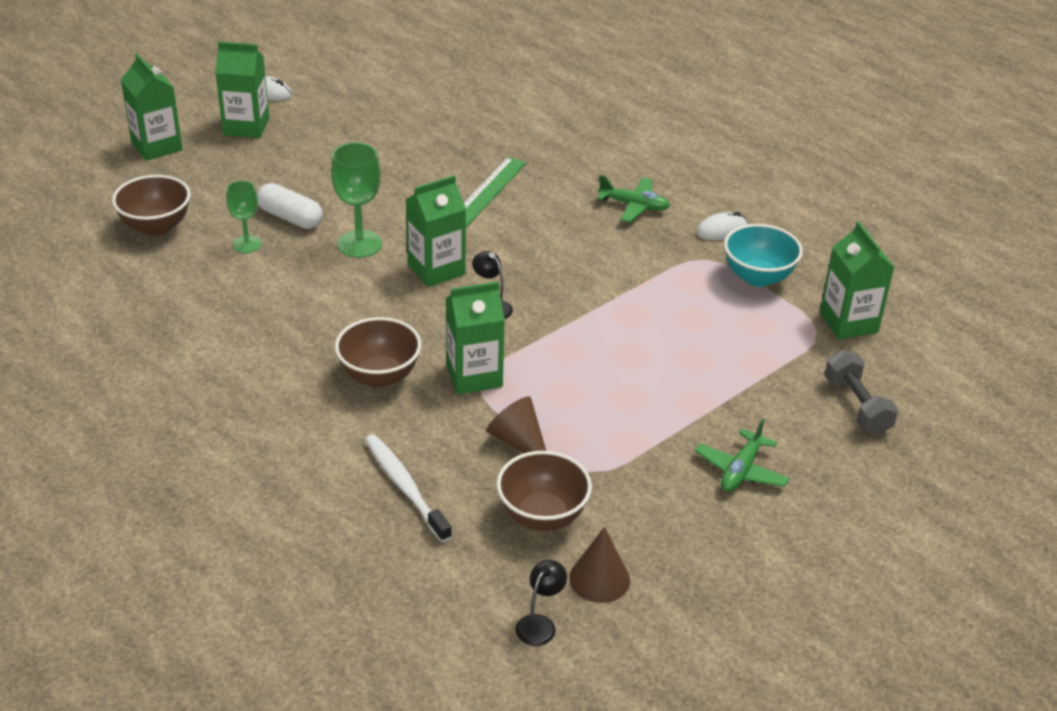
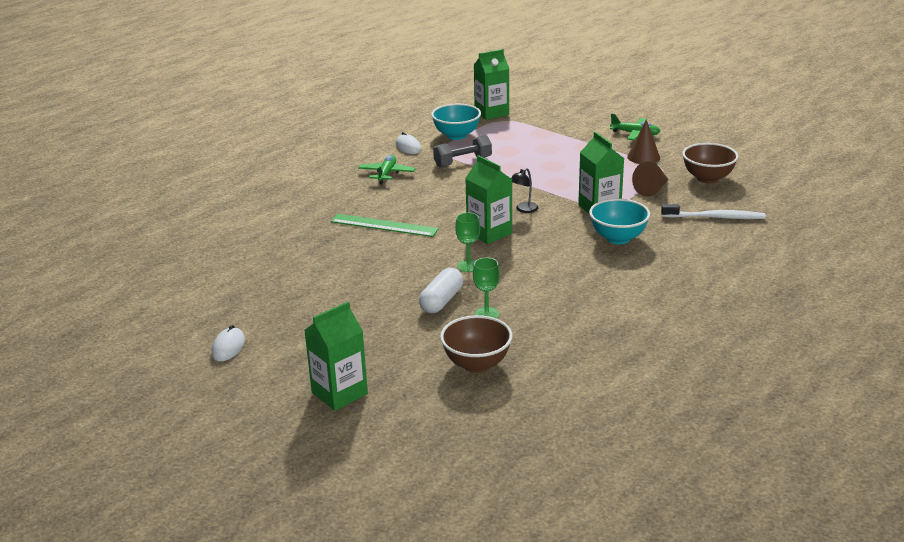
camera: 95 degrees left, 10 degrees down
green carton [215,41,269,138] -> none
green goblet [331,142,382,258] -> green goblet [455,213,480,272], size x0.63
brown bowl [335,317,421,387] -> turquoise bowl [589,199,650,244]
white toothbrush [365,434,452,542] -> white toothbrush turned 135 degrees counterclockwise [661,204,766,219]
black lamp [516,560,567,646] -> none
brown cone [569,527,630,603] -> brown cone moved to [627,119,660,164]
grey dumbbell [825,350,898,435] -> grey dumbbell moved to [433,135,492,167]

